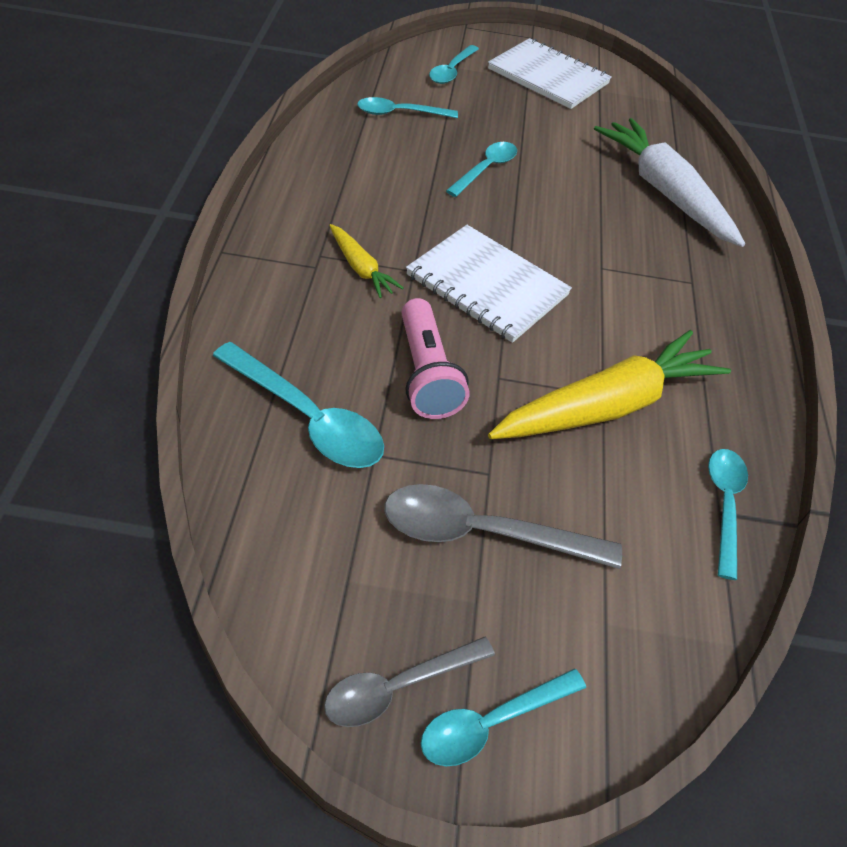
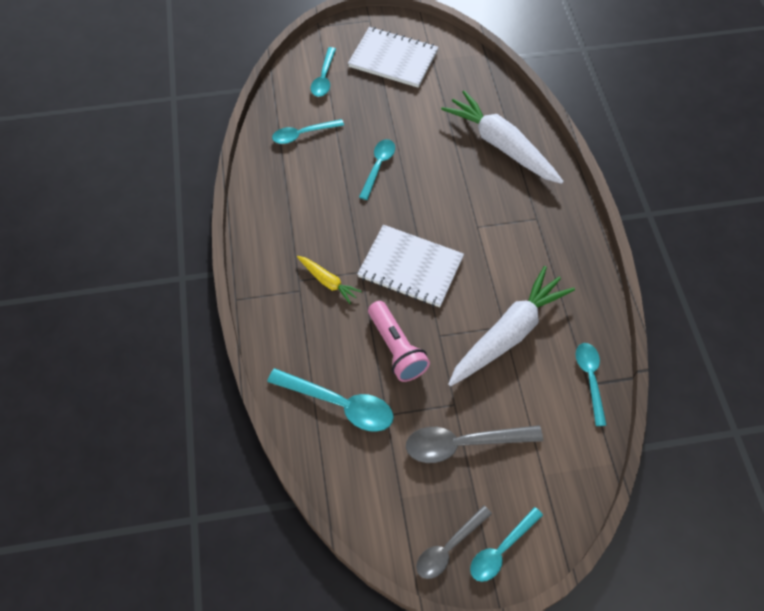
camera: 10 degrees left, 10 degrees up
yellow carrot [488,330,731,439] -> white carrot [448,266,575,386]

